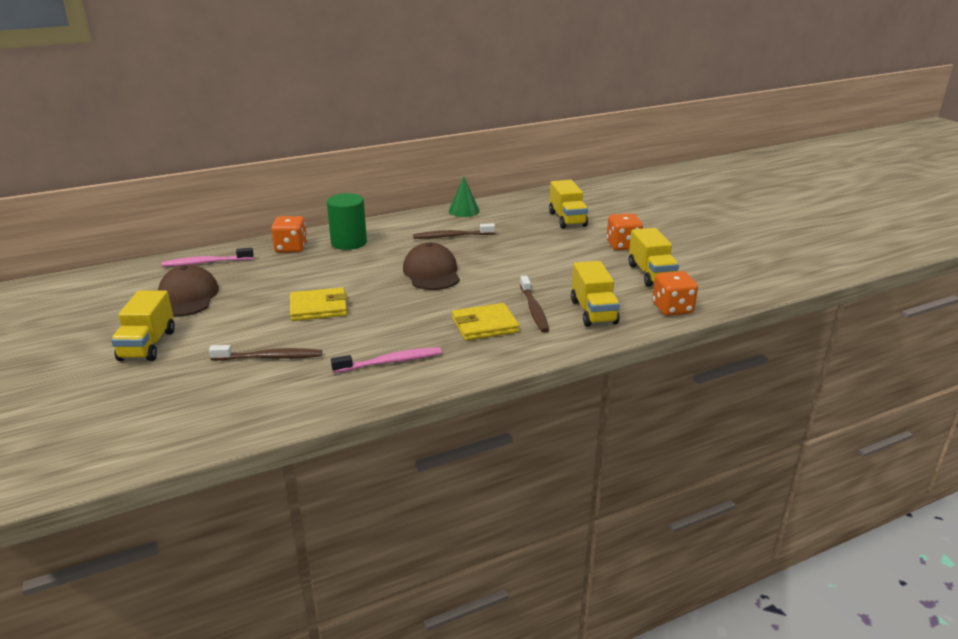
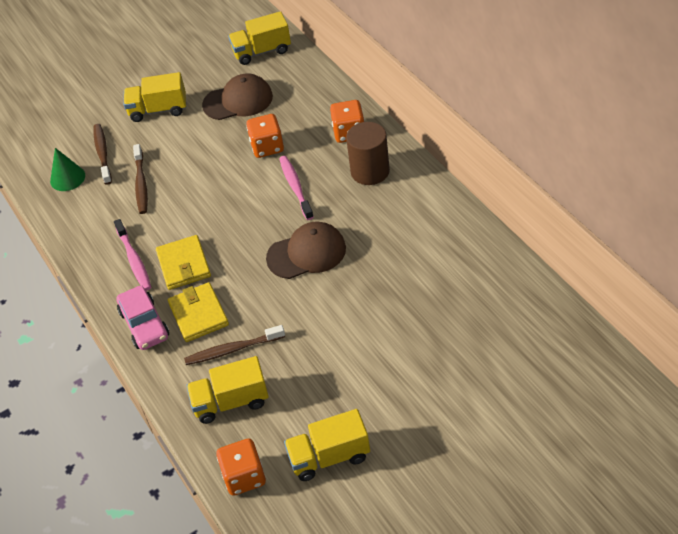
camera: 90 degrees right, 20 degrees up
pink toothbrush [161,248,254,267] -> pink toothbrush moved to [279,156,314,220]
yellow wallet [290,287,347,321] -> yellow wallet moved to [156,235,211,290]
green cylinder [327,193,367,250] -> brown cylinder [346,122,390,185]
brown toothbrush [413,223,495,239] -> brown toothbrush moved to [94,124,112,185]
green cone [449,176,480,217] -> green cone moved to [50,148,85,191]
yellow truck [549,180,588,228] -> yellow truck moved to [228,11,291,65]
orange dice [607,213,643,250] -> orange dice moved to [246,114,284,158]
none -> pink car [116,286,169,350]

